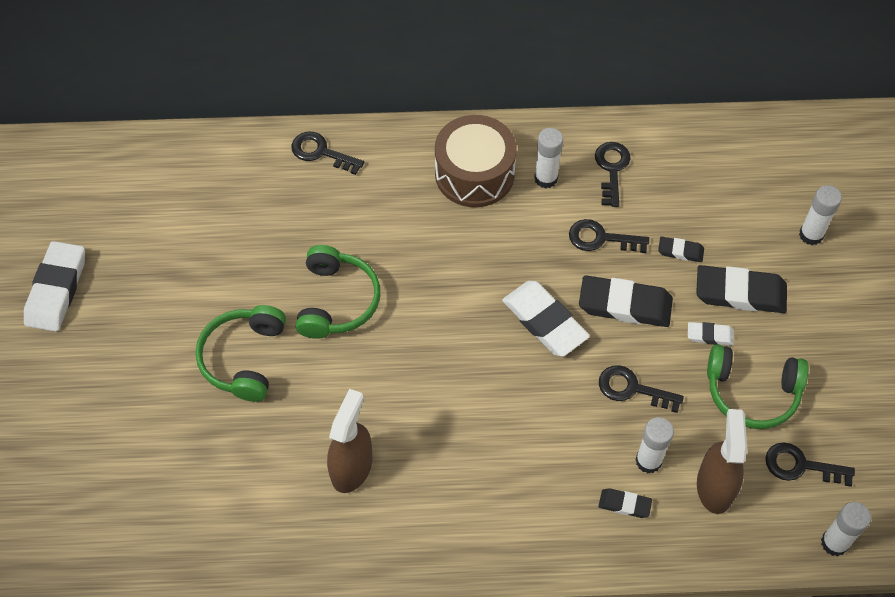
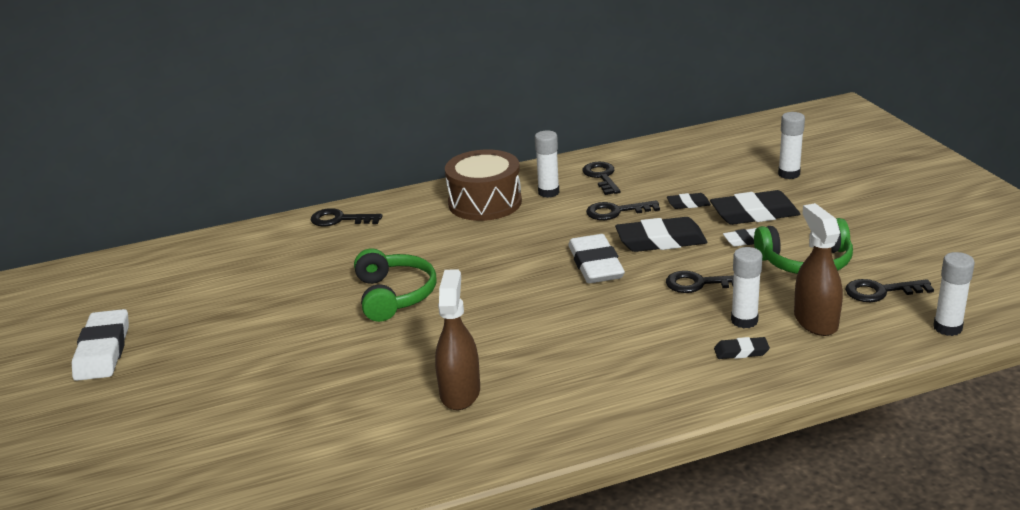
camera: 15 degrees left, 30 degrees down
green headphones [195,305,286,402] -> none
white eraser [502,281,590,357] -> white eraser turned 45 degrees clockwise [568,234,625,283]

